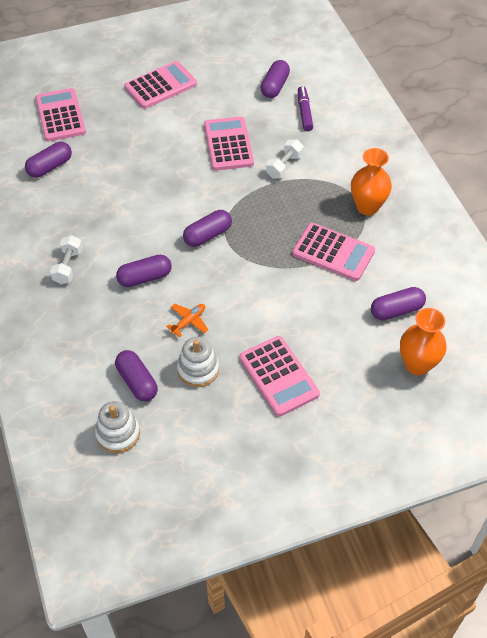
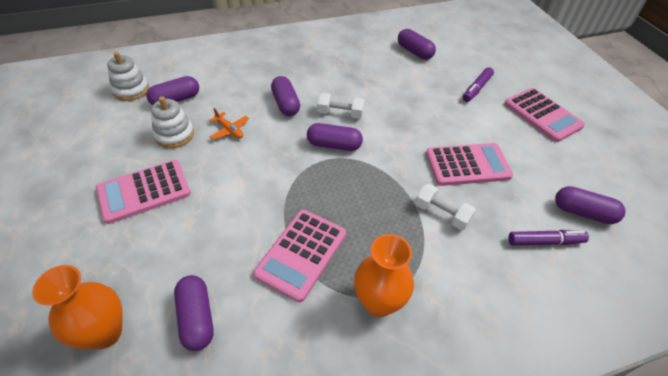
camera: 90 degrees right, 5 degrees down
pink calculator [35,88,86,142] -> none
white dumbbell [50,235,83,284] -> white dumbbell moved to [317,93,365,119]
purple capsule [183,210,232,247] -> purple capsule turned 45 degrees counterclockwise [307,123,363,151]
none -> purple marker [463,67,494,102]

